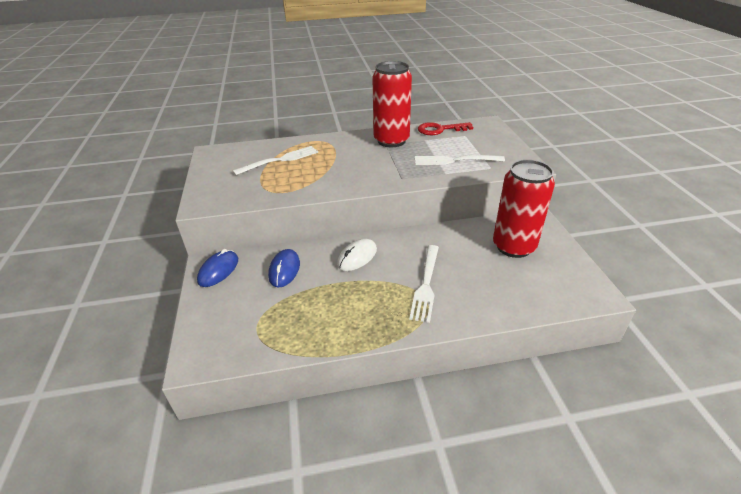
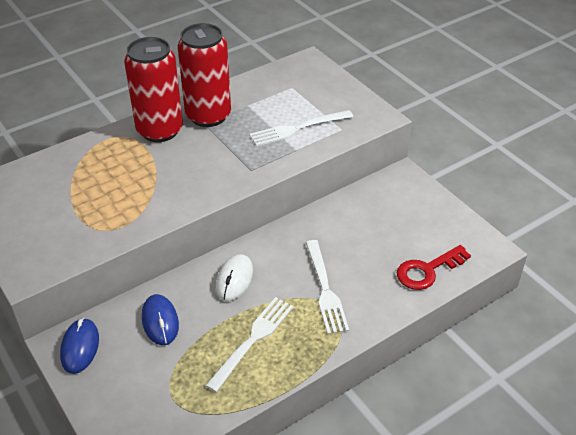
camera: 25 degrees left, 5 degrees up
white fork [233,146,318,175] -> white fork moved to [205,297,293,392]
red key [418,122,473,135] -> red key moved to [397,245,471,290]
red can [493,160,555,258] -> red can moved to [124,37,183,142]

